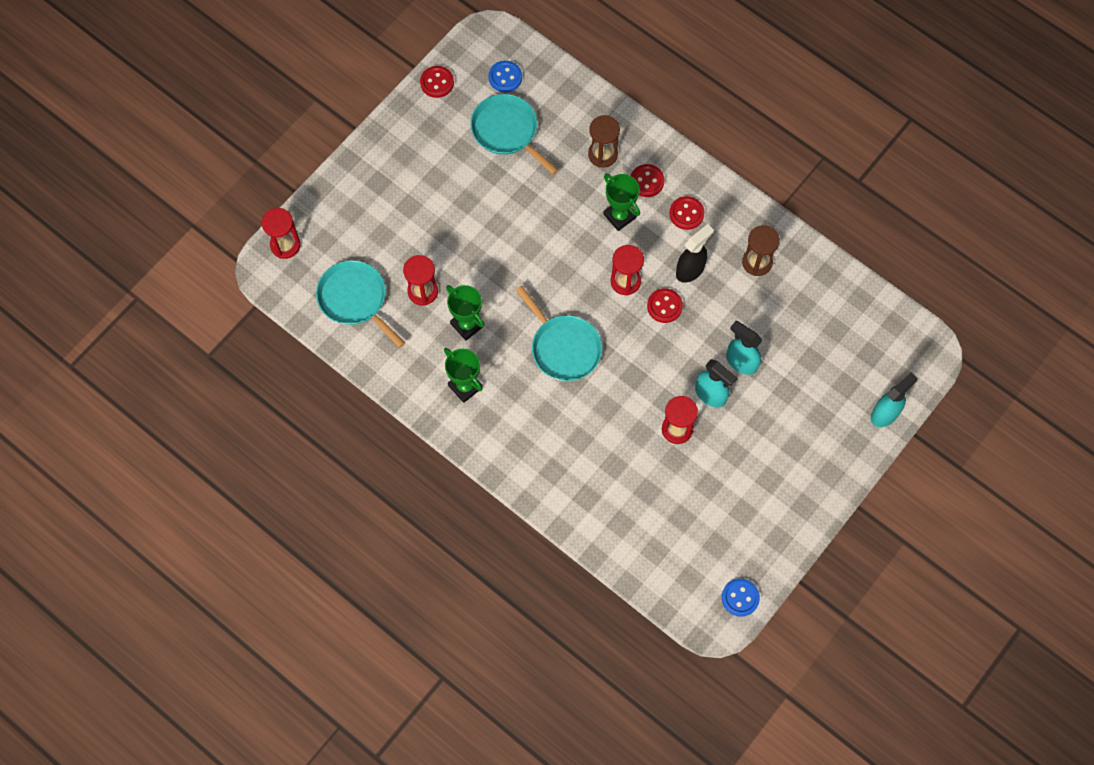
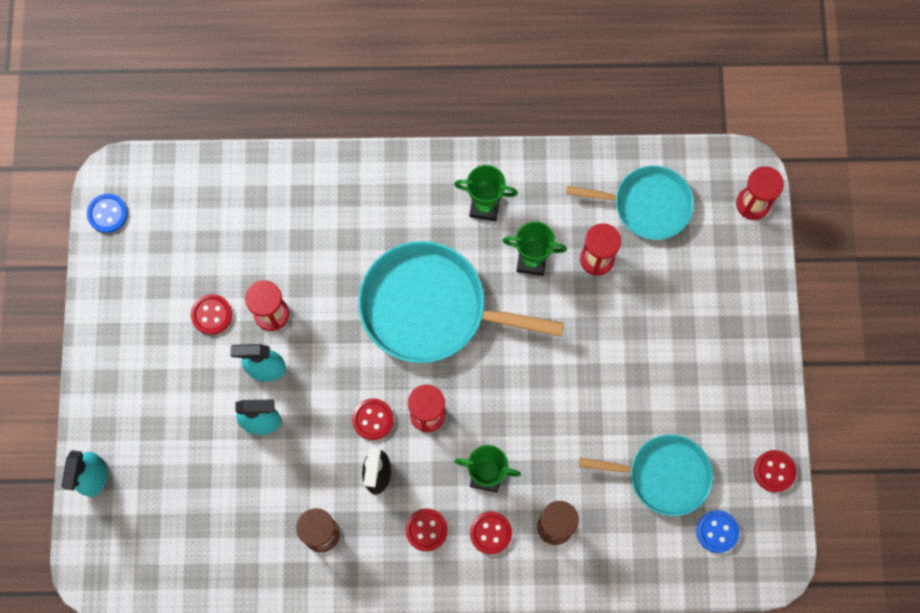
camera: 140 degrees right, 5 degrees up
turquoise pan [516,286,602,381] -> turquoise pan [358,241,564,363], size x1.58
none -> red button [191,294,232,335]

